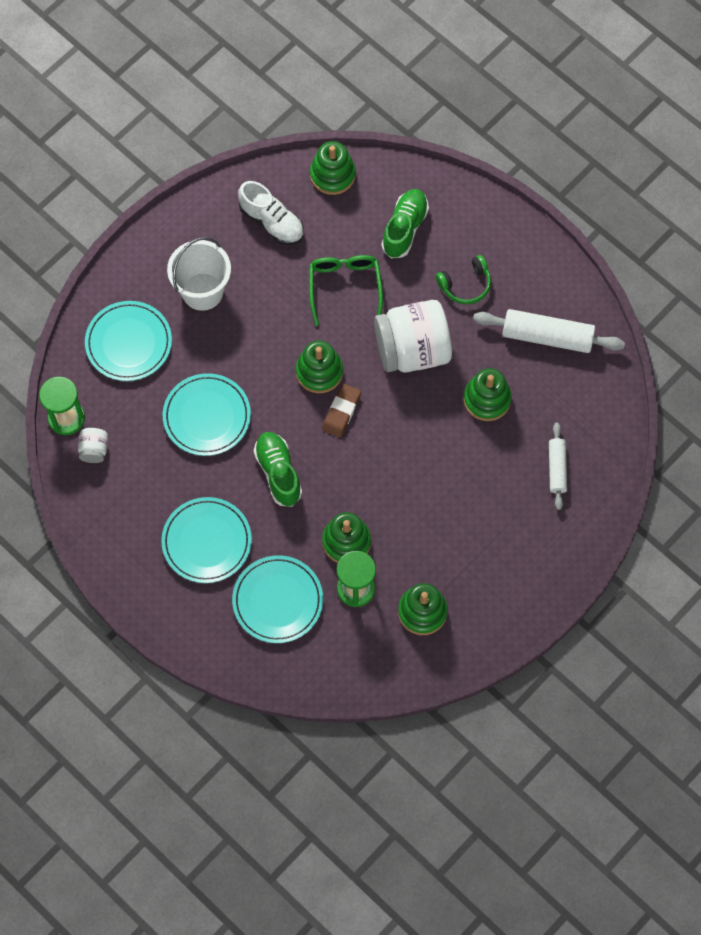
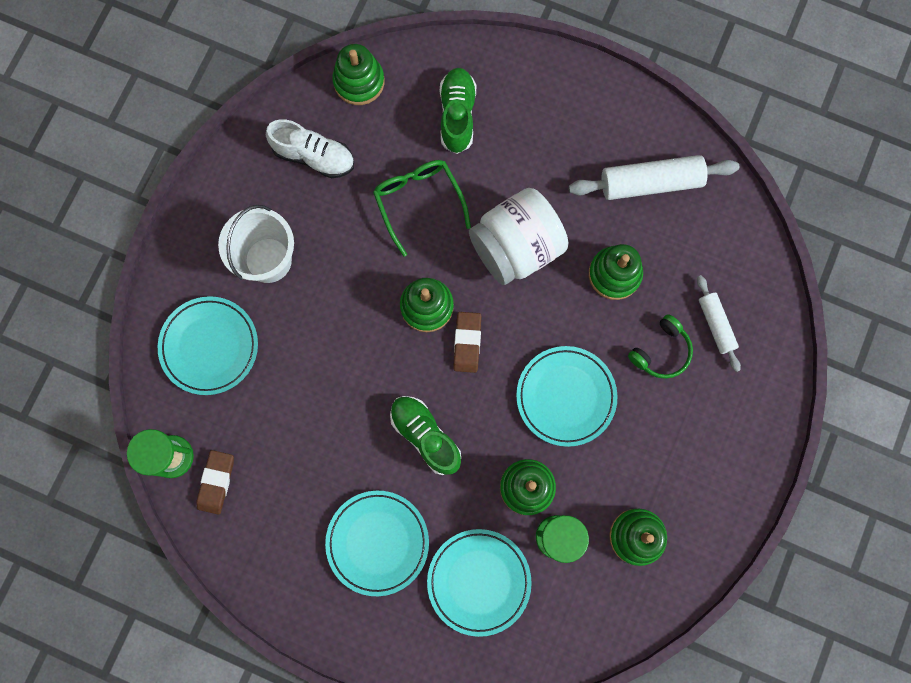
camera: 20 degrees left, 10 degrees up
white jar [78,428,108,463] -> brown eraser [196,450,234,515]
turquoise plate [163,373,251,456] -> turquoise plate moved to [516,346,618,447]
green headphones [436,255,491,304] -> green headphones moved to [628,314,693,379]

